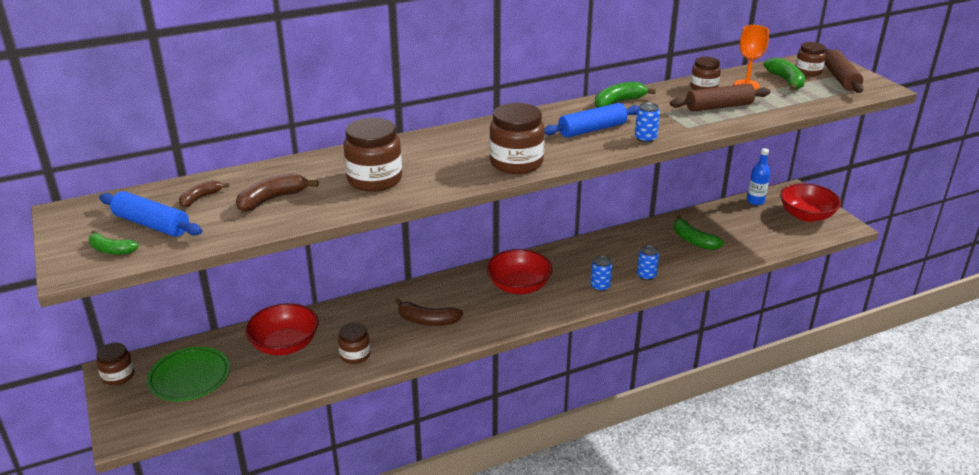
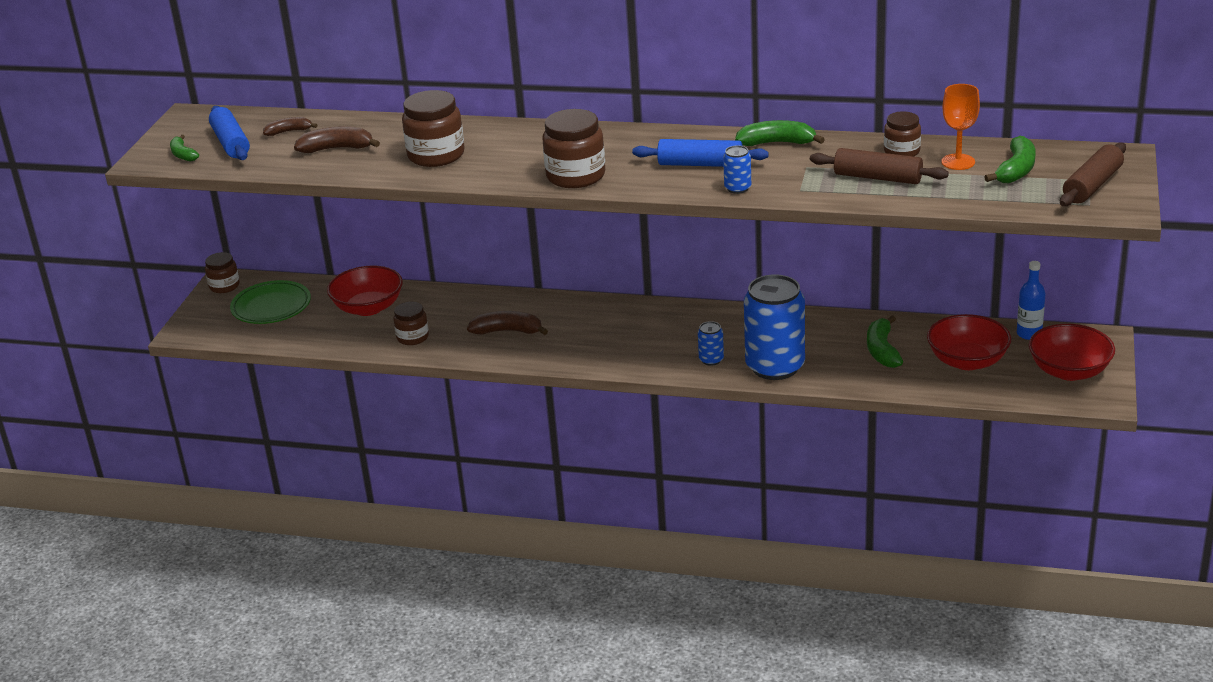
camera: 40 degrees right, 0 degrees up
brown banana [395,298,463,326] -> brown banana turned 135 degrees clockwise [467,311,548,335]
red bowl [487,249,553,294] -> red bowl moved to [927,314,1011,370]
blue can [637,245,659,280] -> blue can [744,274,805,380], size x2.35
brown jar [796,42,826,76] -> none

